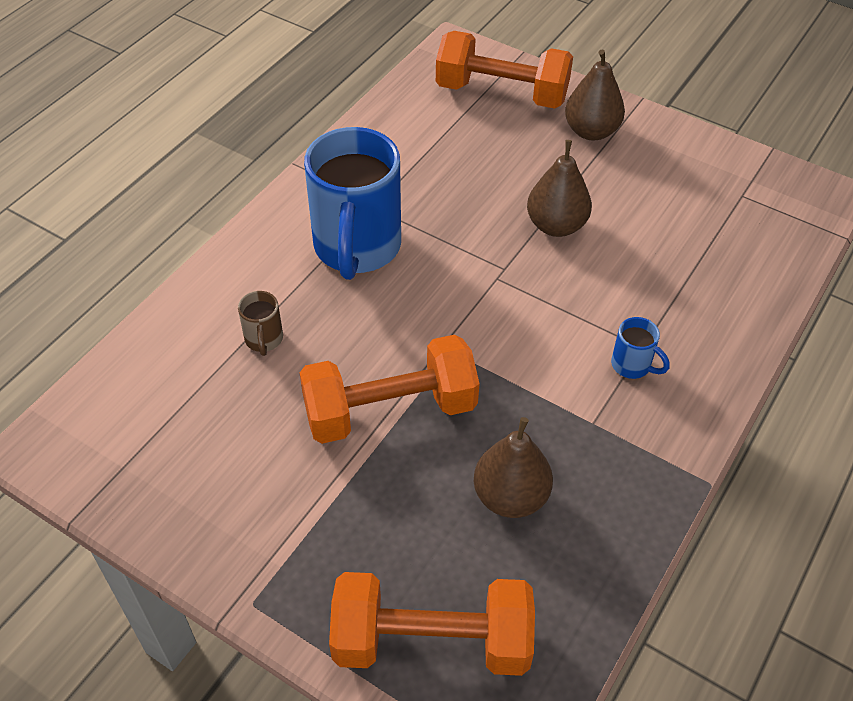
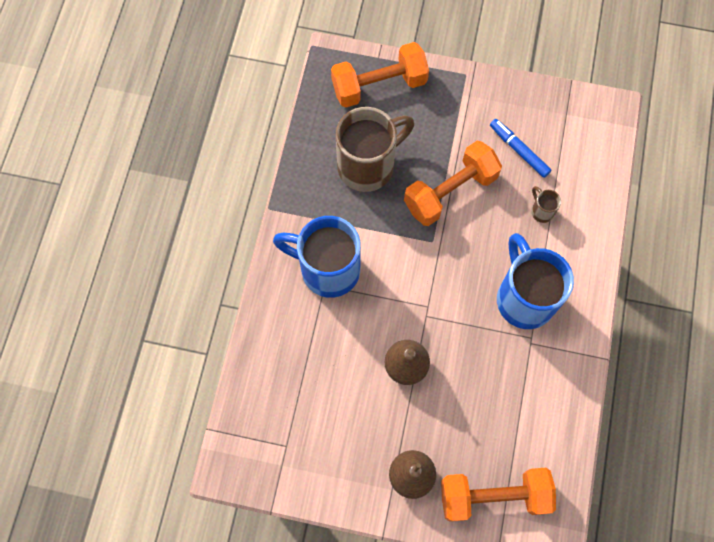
camera: 160 degrees right, 20 degrees up
brown pear [474,417,553,518] -> brown mug [336,107,414,192]
blue mug [611,317,670,379] -> blue mug [273,216,361,298], size x2.44
none -> blue marker [490,119,551,178]

